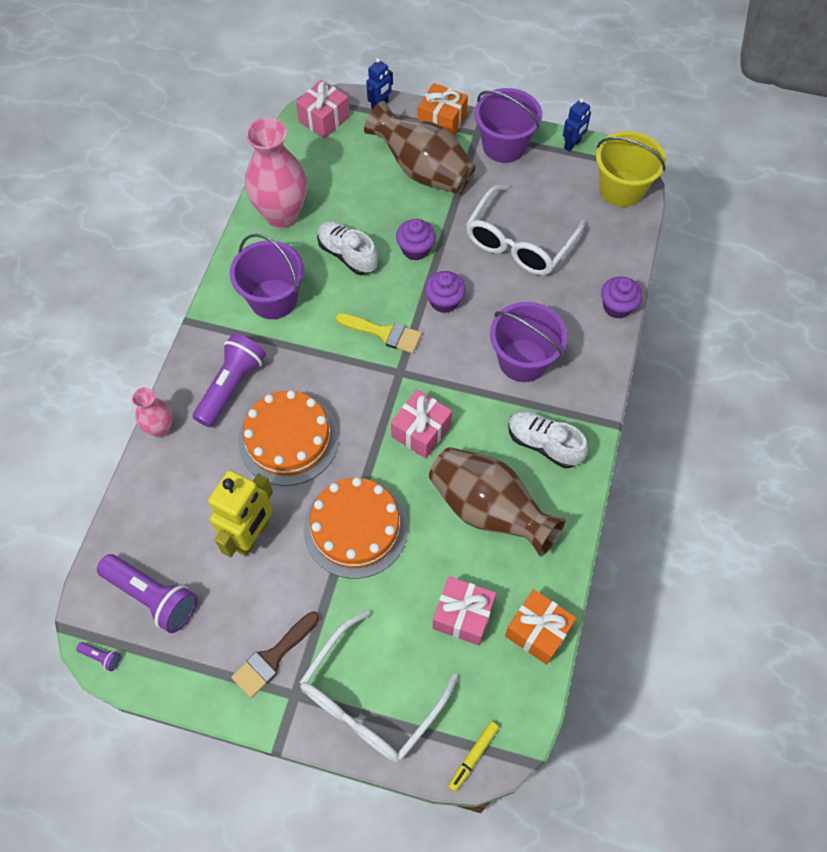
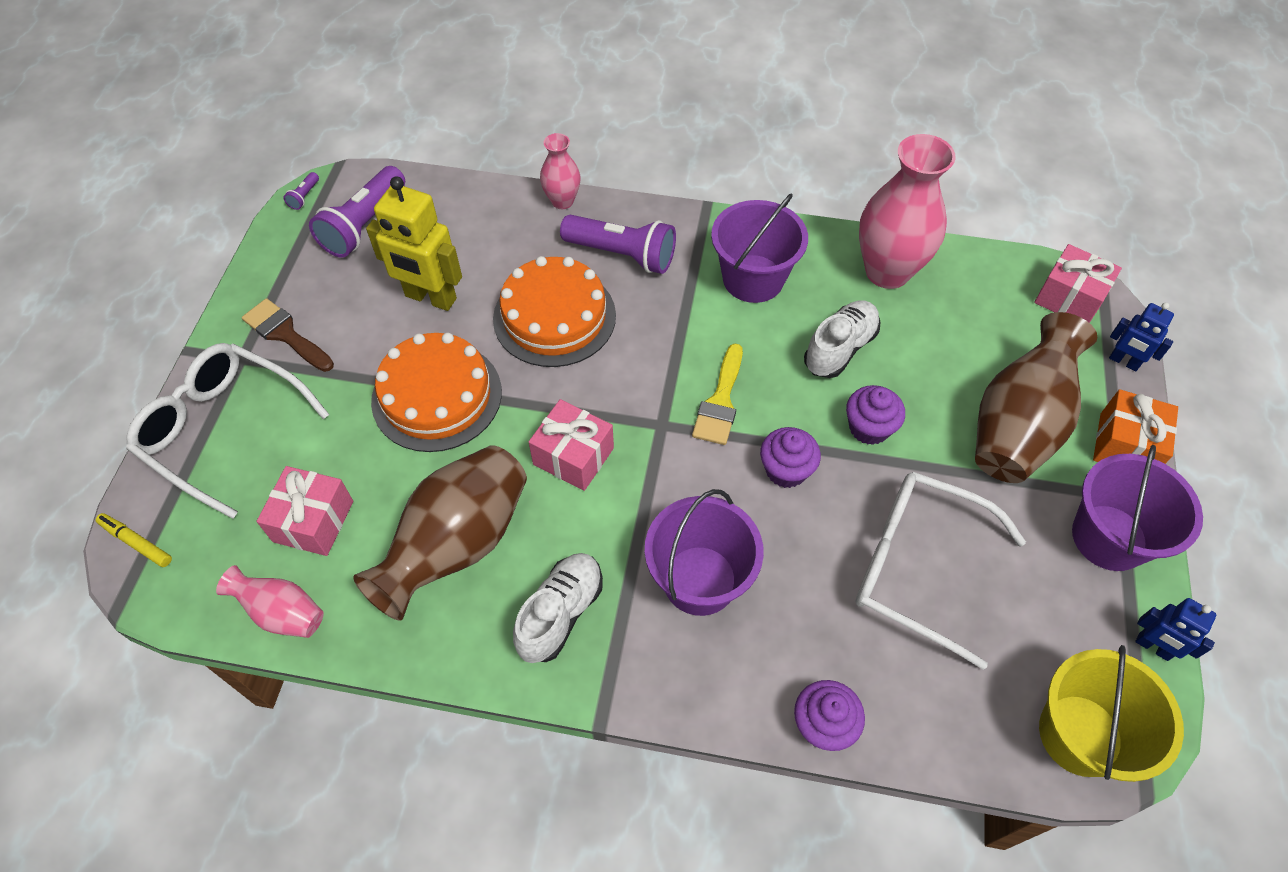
camera: 85 degrees right, 5 degrees down
orange gift [505,589,576,665] -> pink vase [216,565,324,638]

